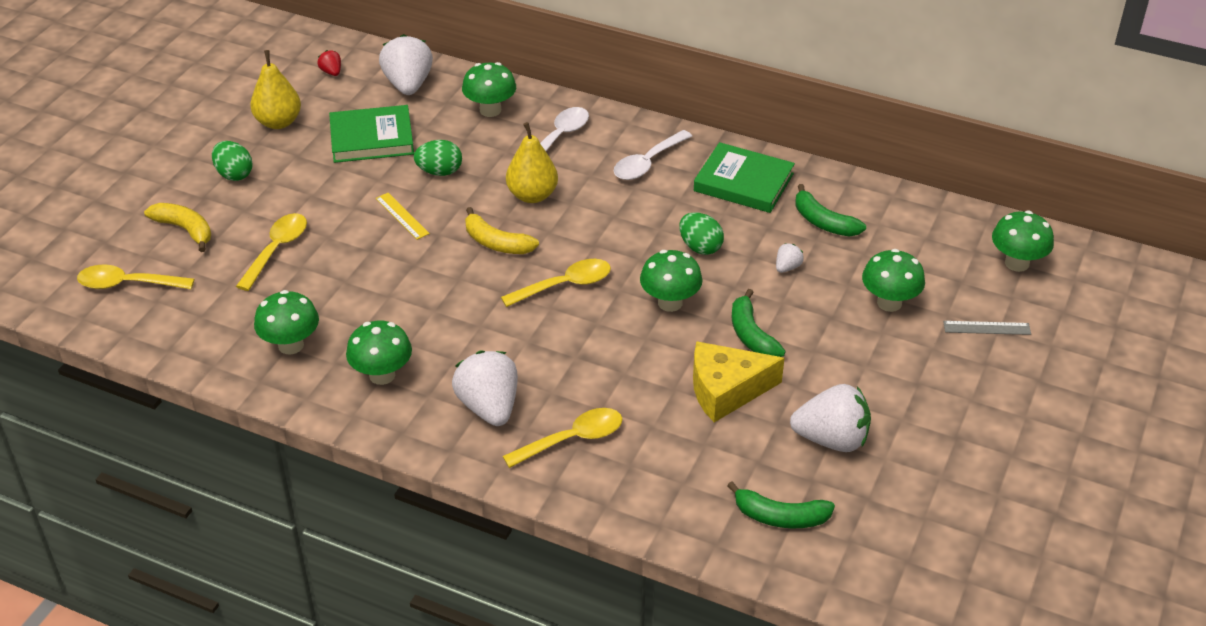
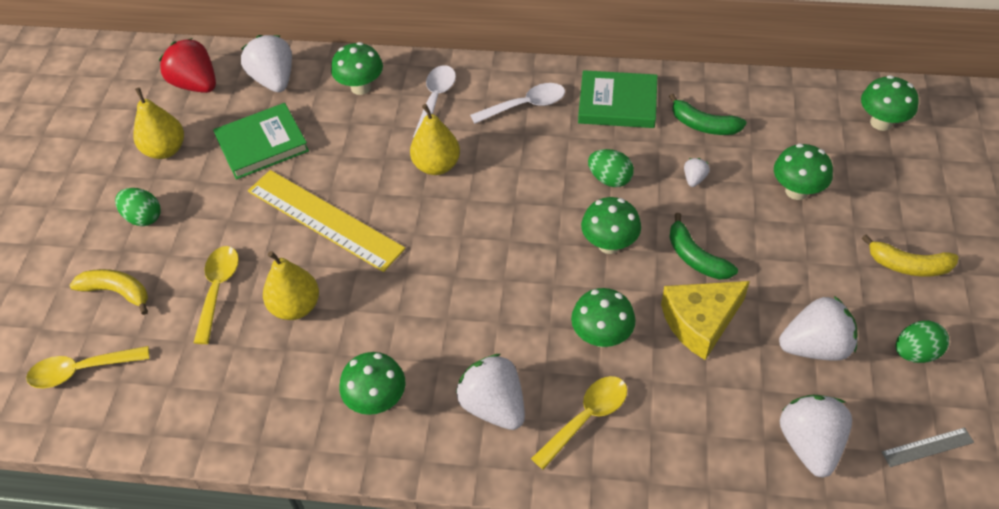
camera: 15 degrees left, 10 degrees up
green mushroom [254,290,319,355] -> green mushroom moved to [571,288,636,347]
red strawberry [317,50,341,76] -> red strawberry [159,38,216,93], size x2.20
yellow ruler [376,193,430,240] -> yellow ruler [248,170,405,272], size x2.35
green egg [414,140,462,176] -> green egg moved to [895,321,949,363]
yellow banana [465,207,539,254] -> yellow banana moved to [862,235,959,277]
yellow spoon [501,259,611,307] -> none
white spoon [614,130,692,180] -> white spoon turned 135 degrees counterclockwise [470,83,565,124]
green banana [727,481,835,529] -> white strawberry [780,395,852,477]
grey ruler [943,321,1031,335] -> grey ruler moved to [882,427,974,467]
none -> yellow pear [263,251,319,320]

